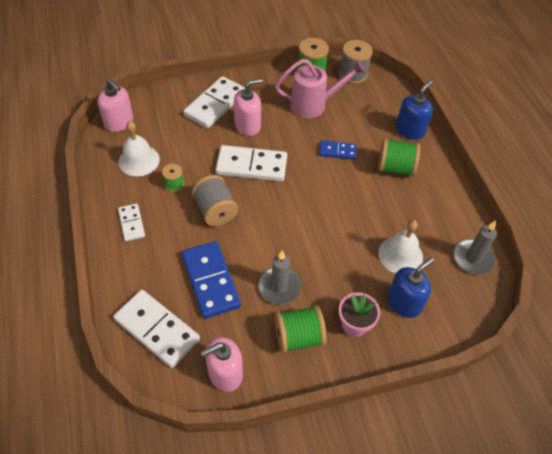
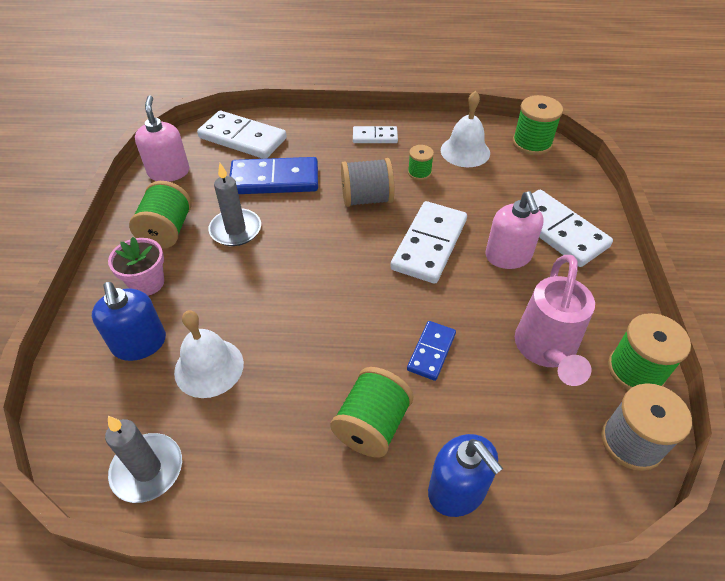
camera: 110 degrees right, 5 degrees down
pink soap dispenser [97,79,133,132] -> green spool [513,95,563,155]
white domino [113,290,200,368] -> white domino turned 60 degrees clockwise [197,111,287,159]

